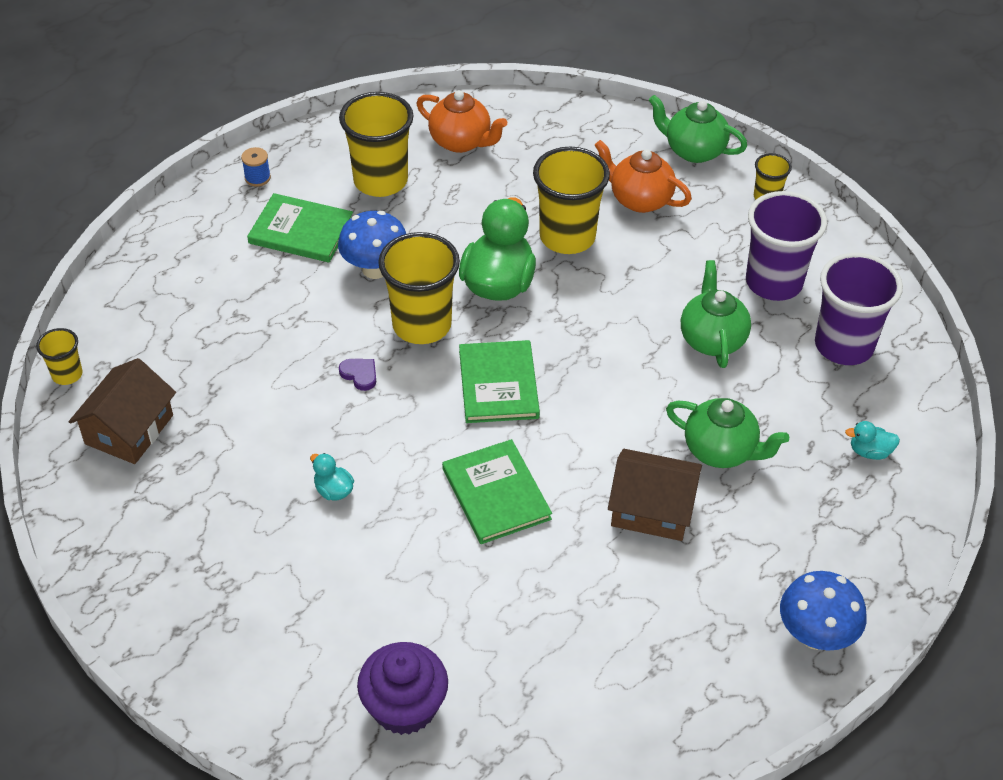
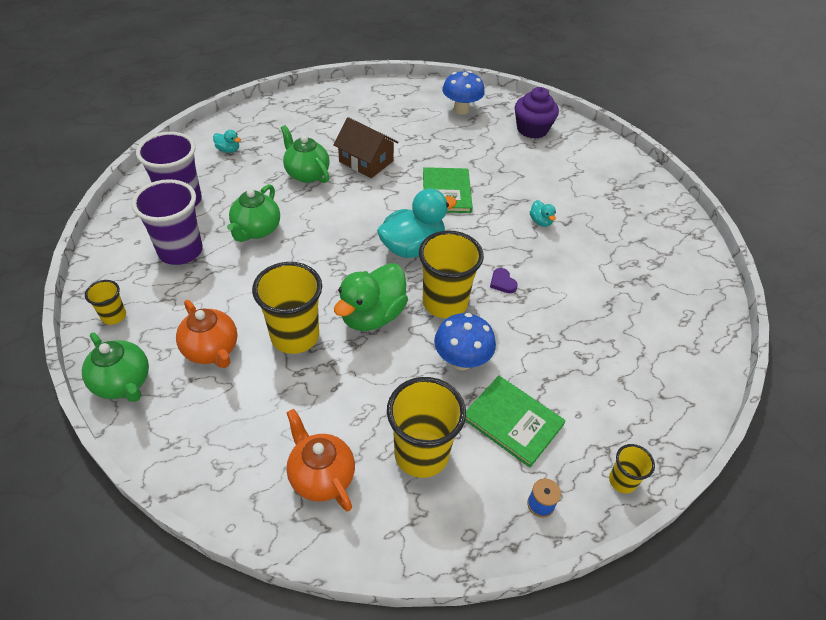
camera: 160 degrees left, 0 degrees up
yellow cup [36,328,82,385] -> yellow cup moved to [609,444,655,493]
brown house [69,358,176,464] -> none
green book [459,340,540,423] -> turquoise duck [377,188,457,258]
blue mushroom [780,571,867,650] -> blue mushroom moved to [442,71,485,115]

